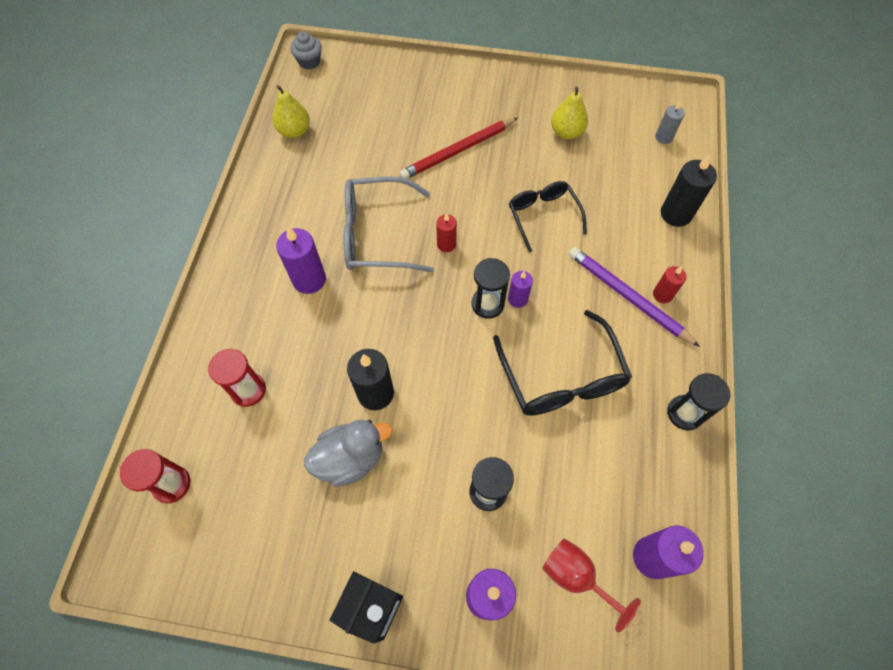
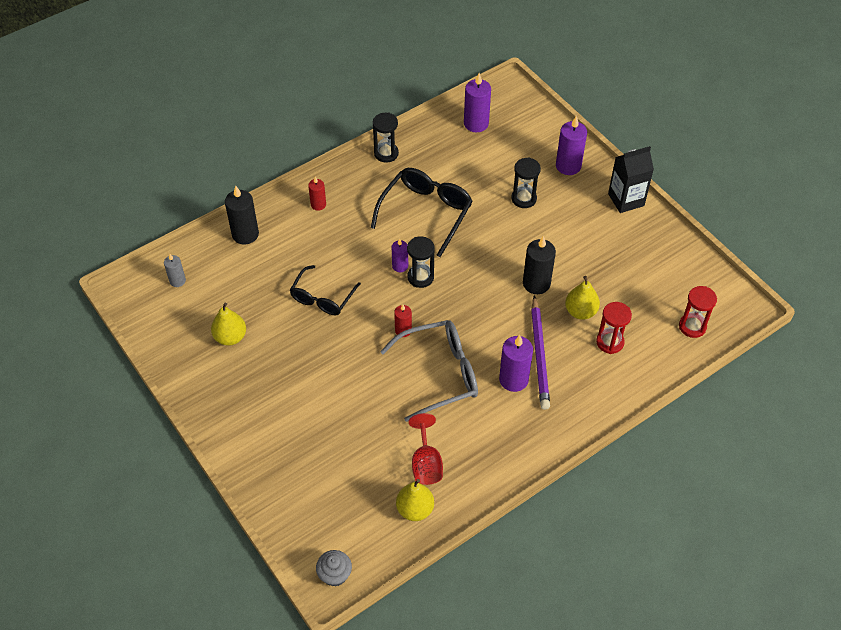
camera: 135 degrees left, 10 degrees down
grey duck [304,420,393,487] -> none
grey glasses [343,176,434,273] -> grey glasses turned 60 degrees counterclockwise [380,320,478,422]
red pencil [399,118,518,179] -> none
red goblet [542,538,641,632] -> red goblet moved to [409,413,443,485]
purple pencil [569,247,700,347] -> purple pencil moved to [531,295,550,410]
none -> yellow pear [565,276,600,320]

